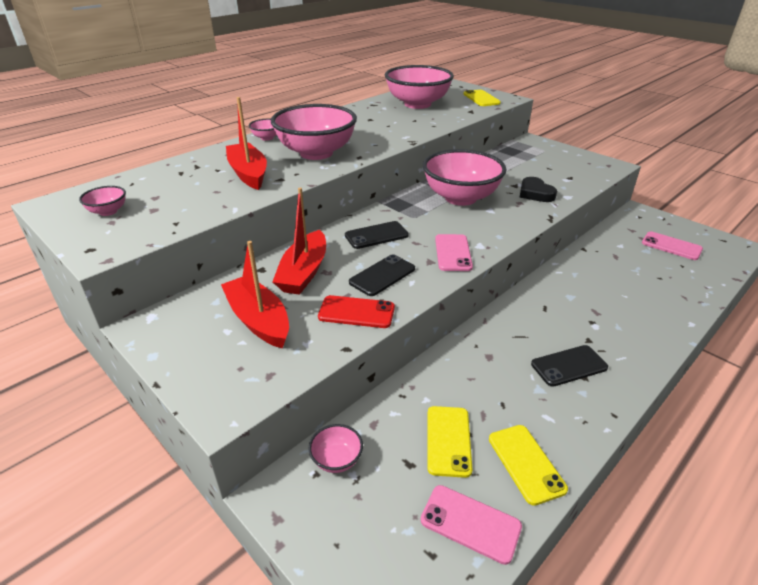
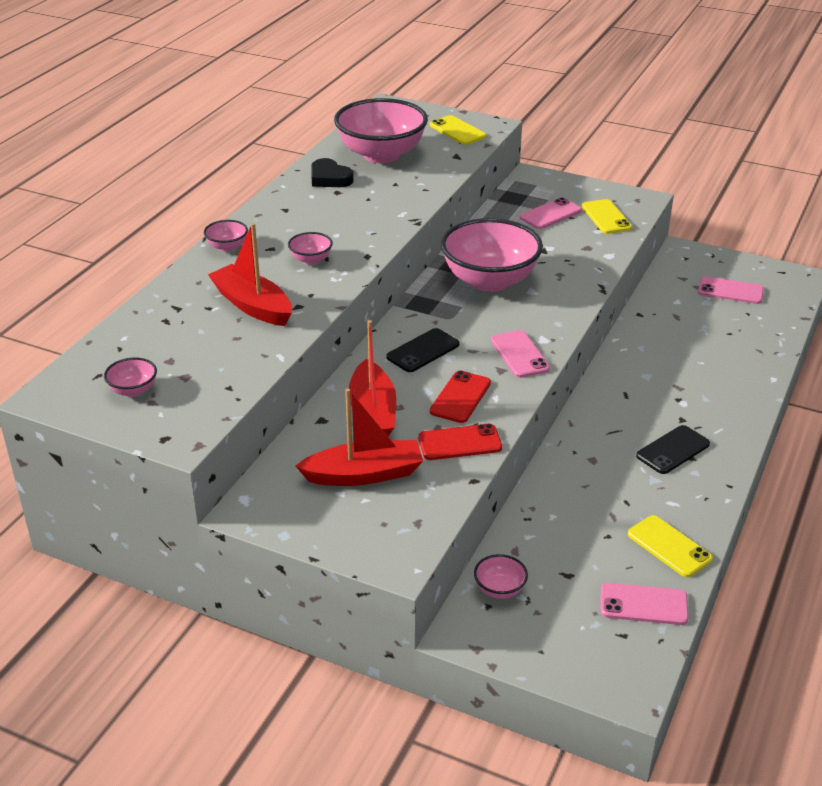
camera: 20 degrees left, 0 degrees up
red boat [221,241,289,348] -> red boat turned 135 degrees clockwise [296,388,423,486]
pink bowl [271,104,357,160] -> pink bowl [288,232,333,265], size x0.42
black phone [349,254,415,296] -> red phone [430,370,491,423]
yellow phone [427,406,473,478] -> yellow phone moved to [582,199,632,234]
black heart [520,177,557,202] -> black heart moved to [311,158,354,187]
none -> pink phone [520,198,582,229]

